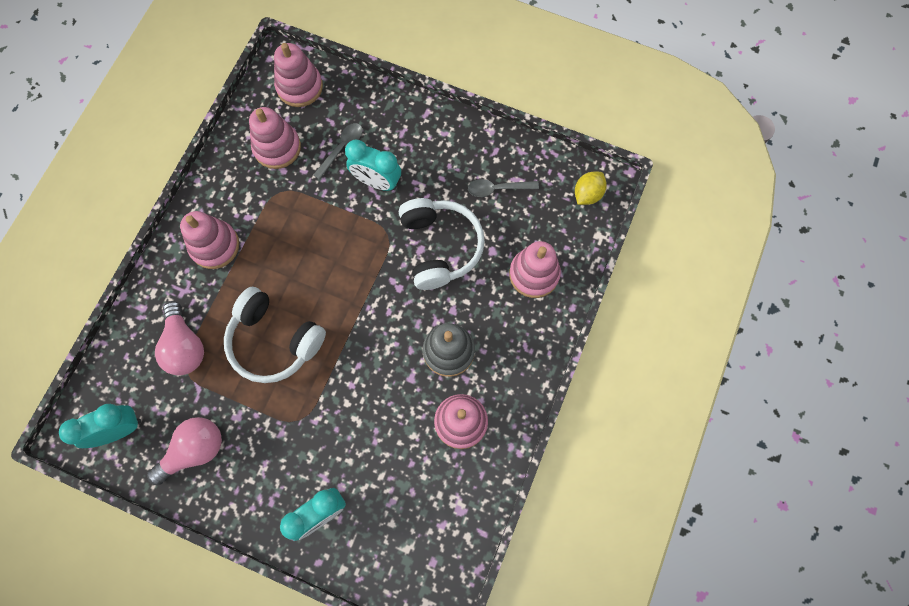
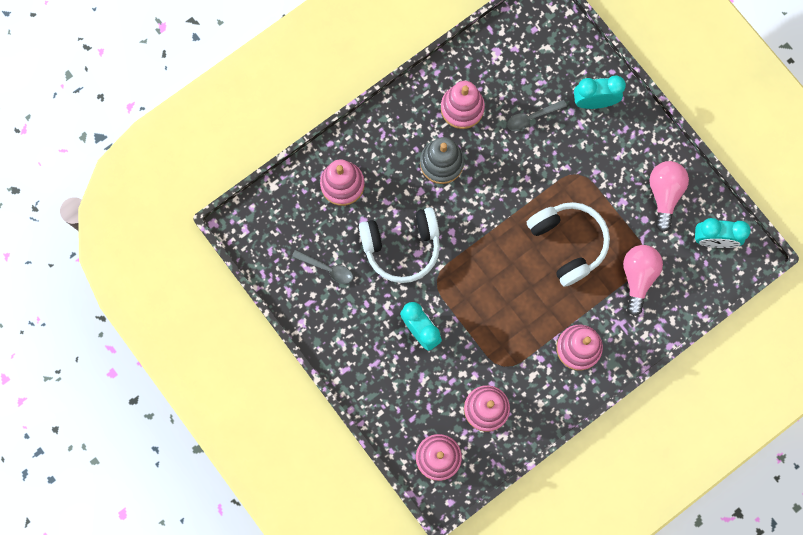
camera: 150 degrees left, 5 degrees up
pink light bulb [147,417,222,485] -> pink light bulb turned 105 degrees clockwise [649,161,689,232]
grey spoon [313,123,363,180] -> grey spoon moved to [507,100,567,131]
white headphones [399,198,485,290] -> white headphones turned 120 degrees counterclockwise [359,207,440,283]
yellow lemon [575,171,607,205] -> none

